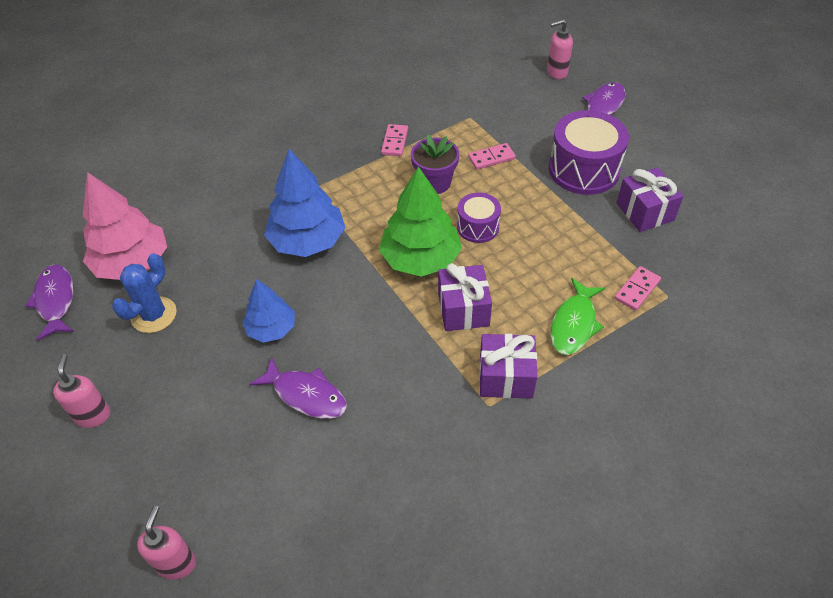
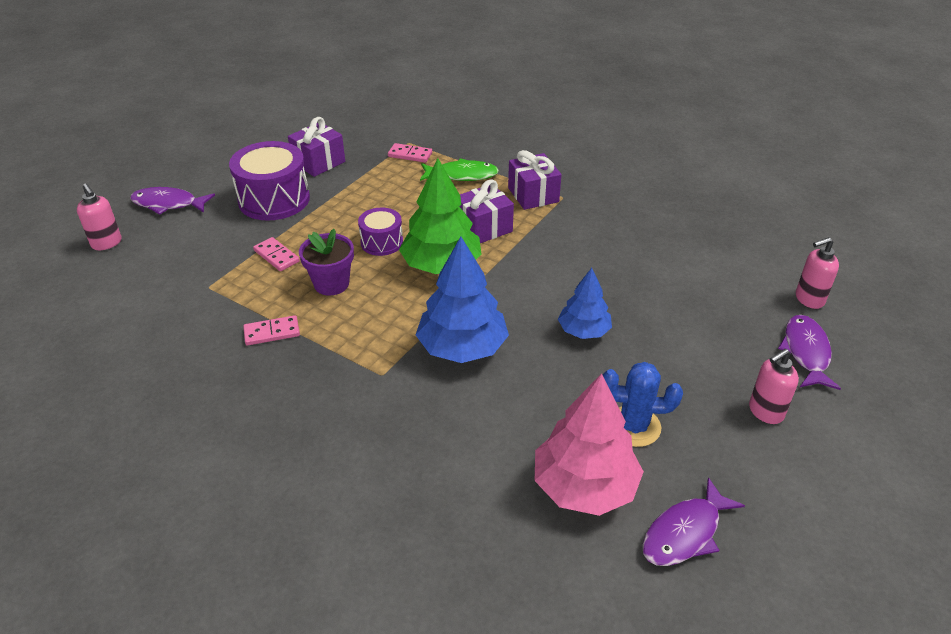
camera: 115 degrees left, 10 degrees down
purple fish [249,356,347,419] -> purple fish moved to [778,315,841,390]

